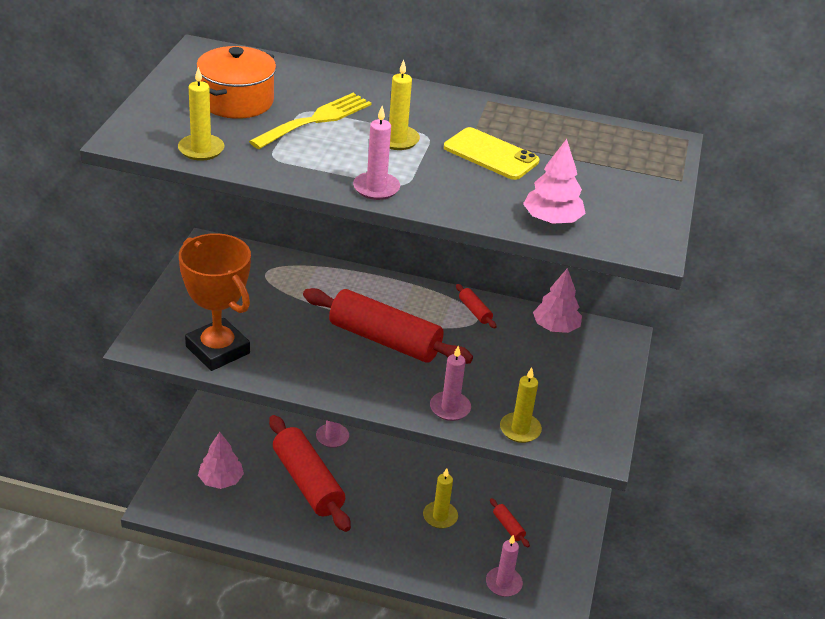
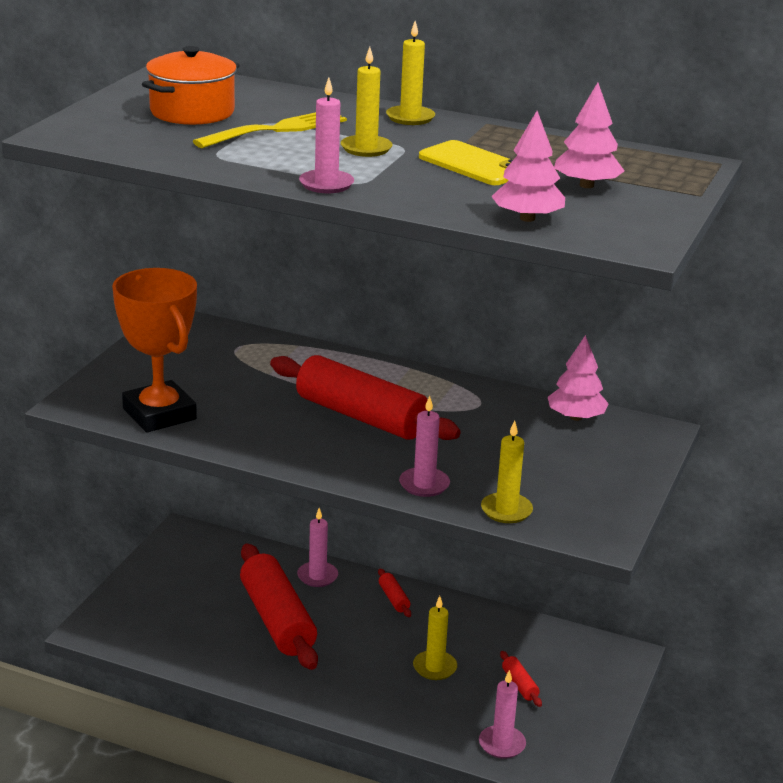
camera: 10 degrees right, 10 degrees down
yellow candle [178,67,224,161] -> yellow candle moved to [386,21,435,125]
pink tree [198,432,244,489] -> pink tree moved to [554,82,625,188]
red rolling pin [456,284,497,329] -> red rolling pin moved to [378,569,411,617]

